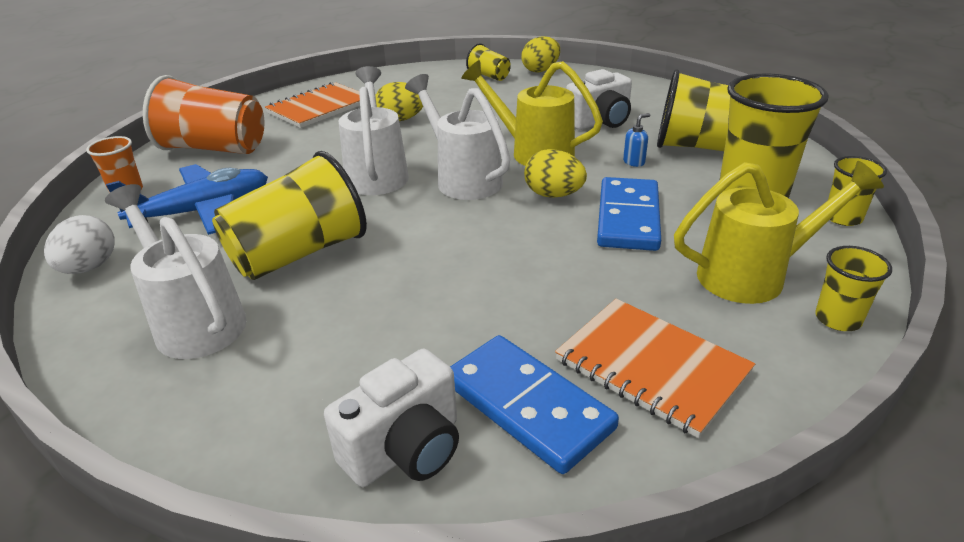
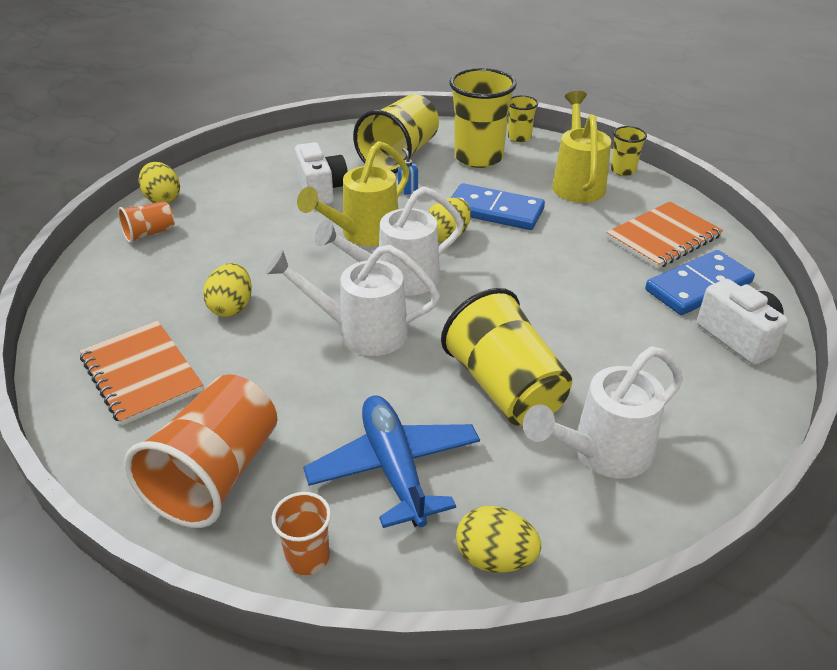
camera: 80 degrees left, 5 degrees up
white egg [44,215,115,274] -> yellow egg [456,506,541,573]
yellow cup [466,43,511,81] -> orange cup [118,201,175,243]

